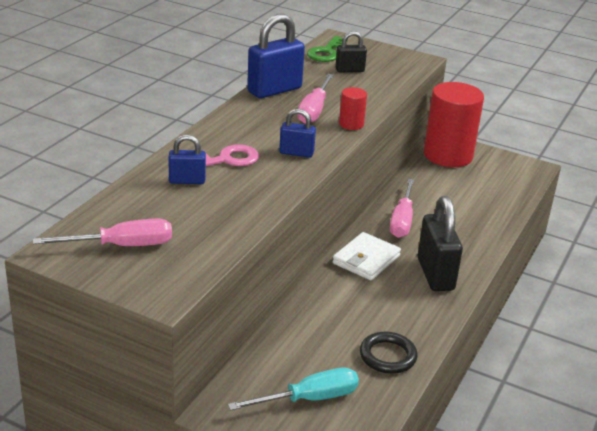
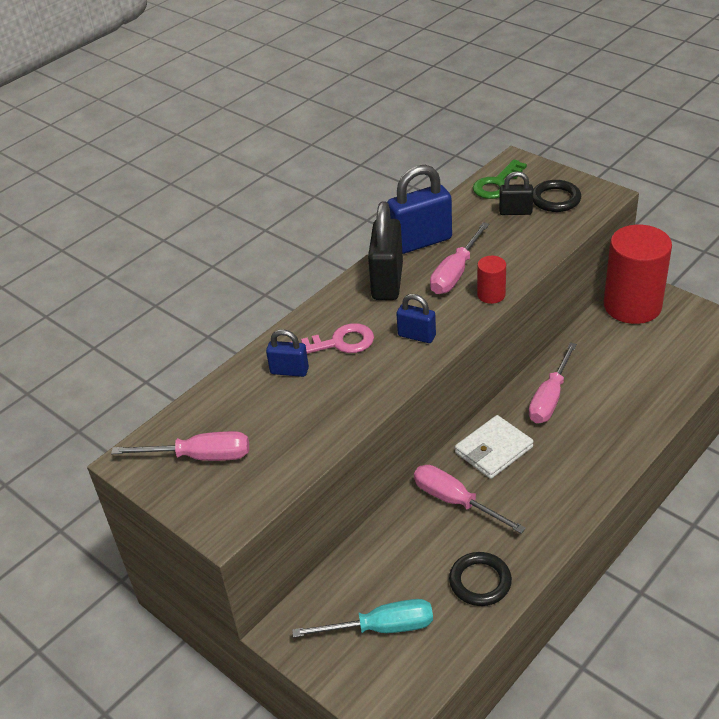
camera: 20 degrees right, 10 degrees up
black padlock [418,196,463,291] -> black padlock moved to [368,201,403,300]
none -> pink screwdriver [414,465,526,534]
none -> black ring [533,180,581,212]

